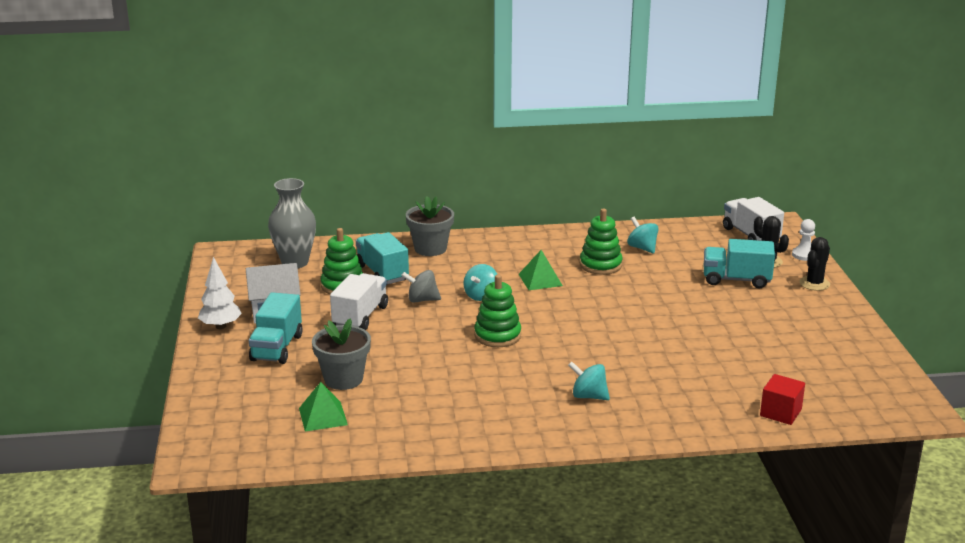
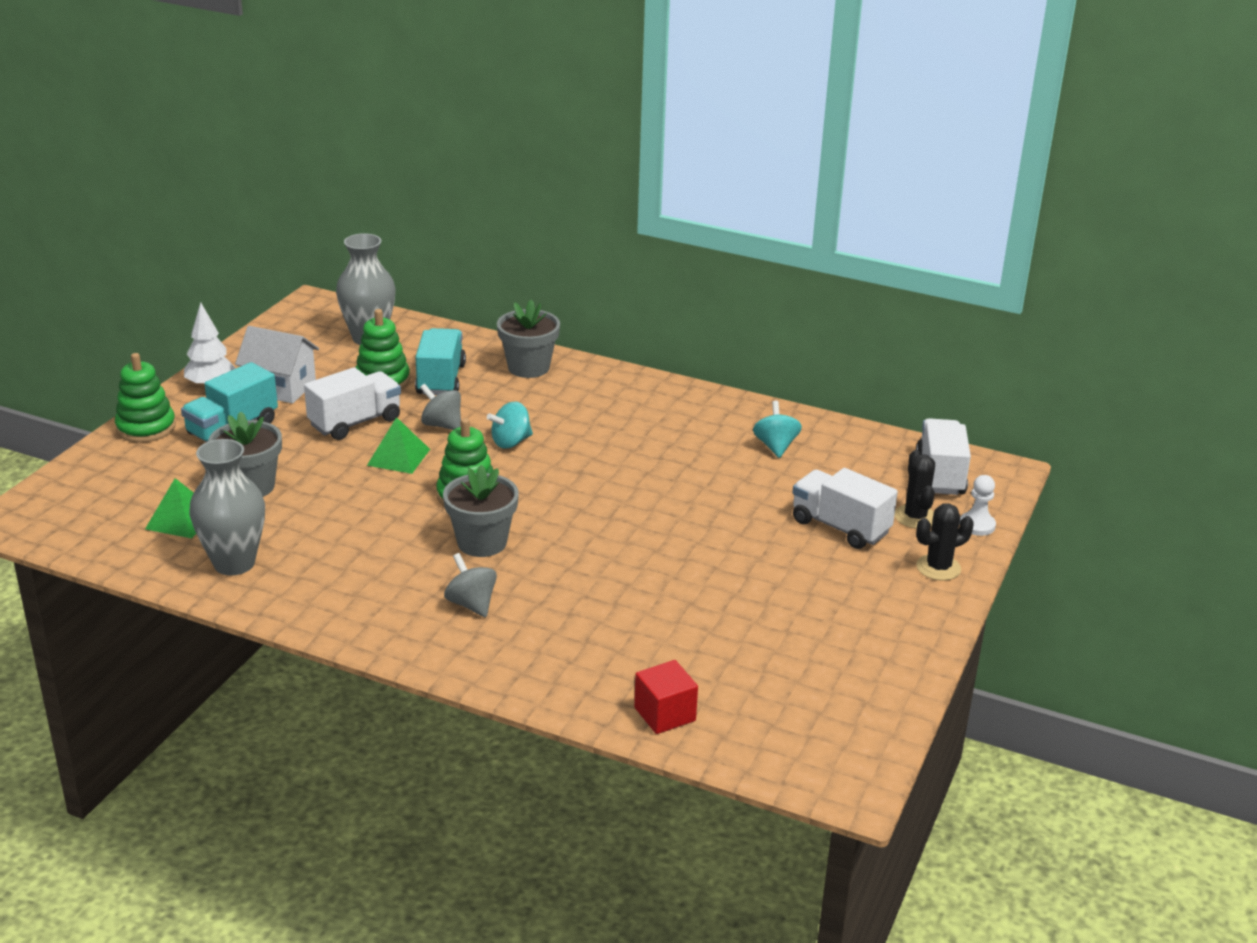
camera: 30 degrees right, 5 degrees up
green pyramid [519,250,563,290] -> green pyramid moved to [367,417,430,474]
turquoise spinning top [568,361,610,400] -> grey spinning top [444,553,497,617]
green stacking toy [580,209,623,275] -> green stacking toy moved to [115,353,176,443]
turquoise truck [704,239,775,288] -> white truck [792,468,898,549]
none -> grey vase [190,439,265,575]
none -> grey flower pot [443,465,519,557]

